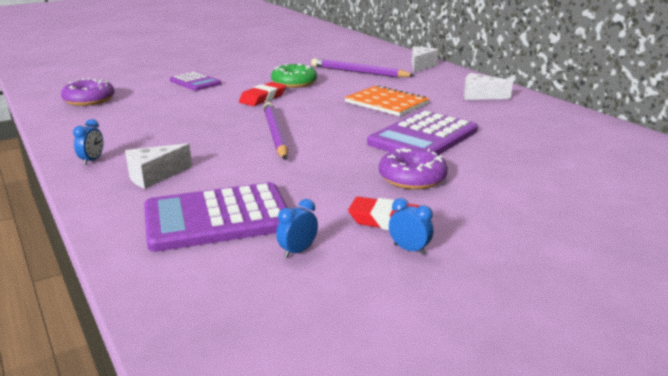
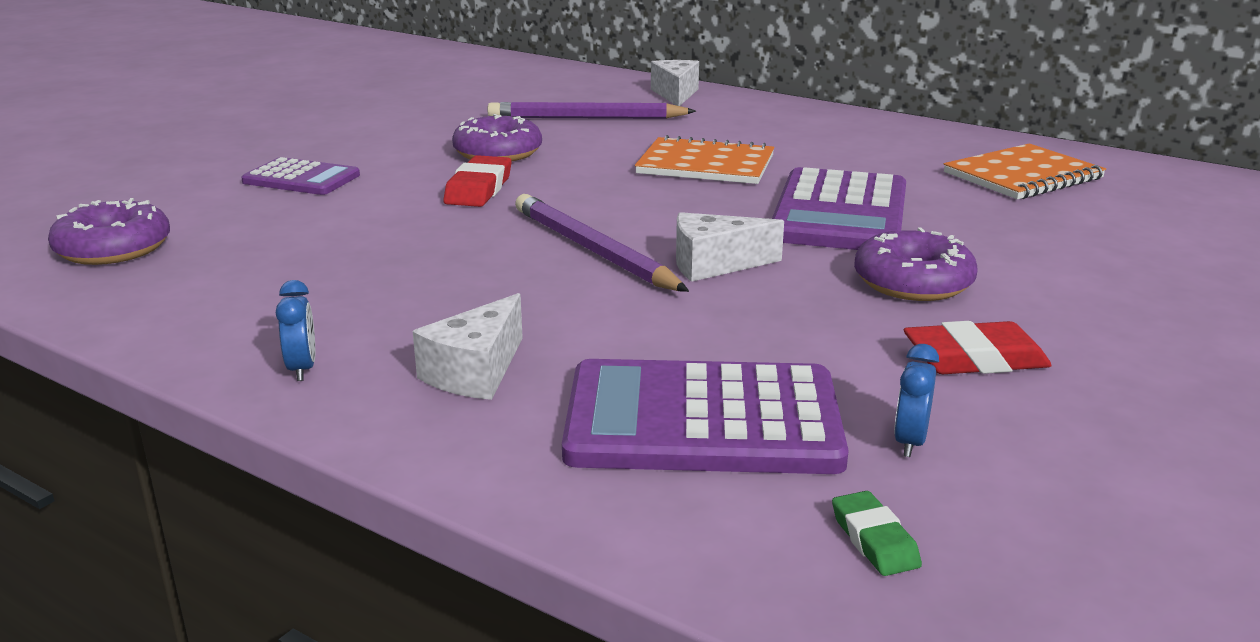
camera: 25 degrees left, 0 degrees up
purple calculator [144,182,288,252] -> purple calculator turned 45 degrees clockwise [562,359,849,474]
green donut [271,63,317,88] -> purple donut [452,114,542,161]
blue clock [389,198,433,255] -> none
white cheese [464,73,513,100] -> white cheese moved to [676,212,784,282]
none -> green eraser [832,491,922,576]
none -> orange notebook [944,143,1106,199]

